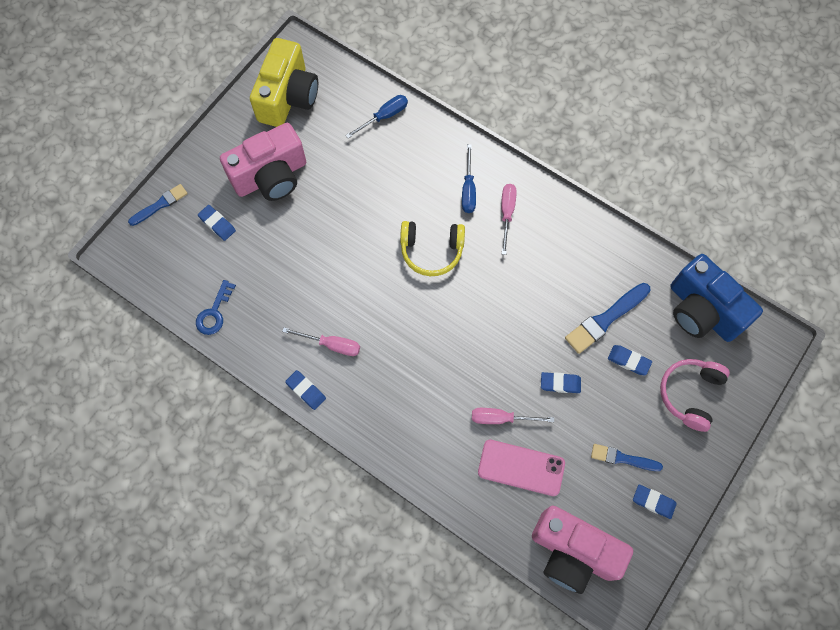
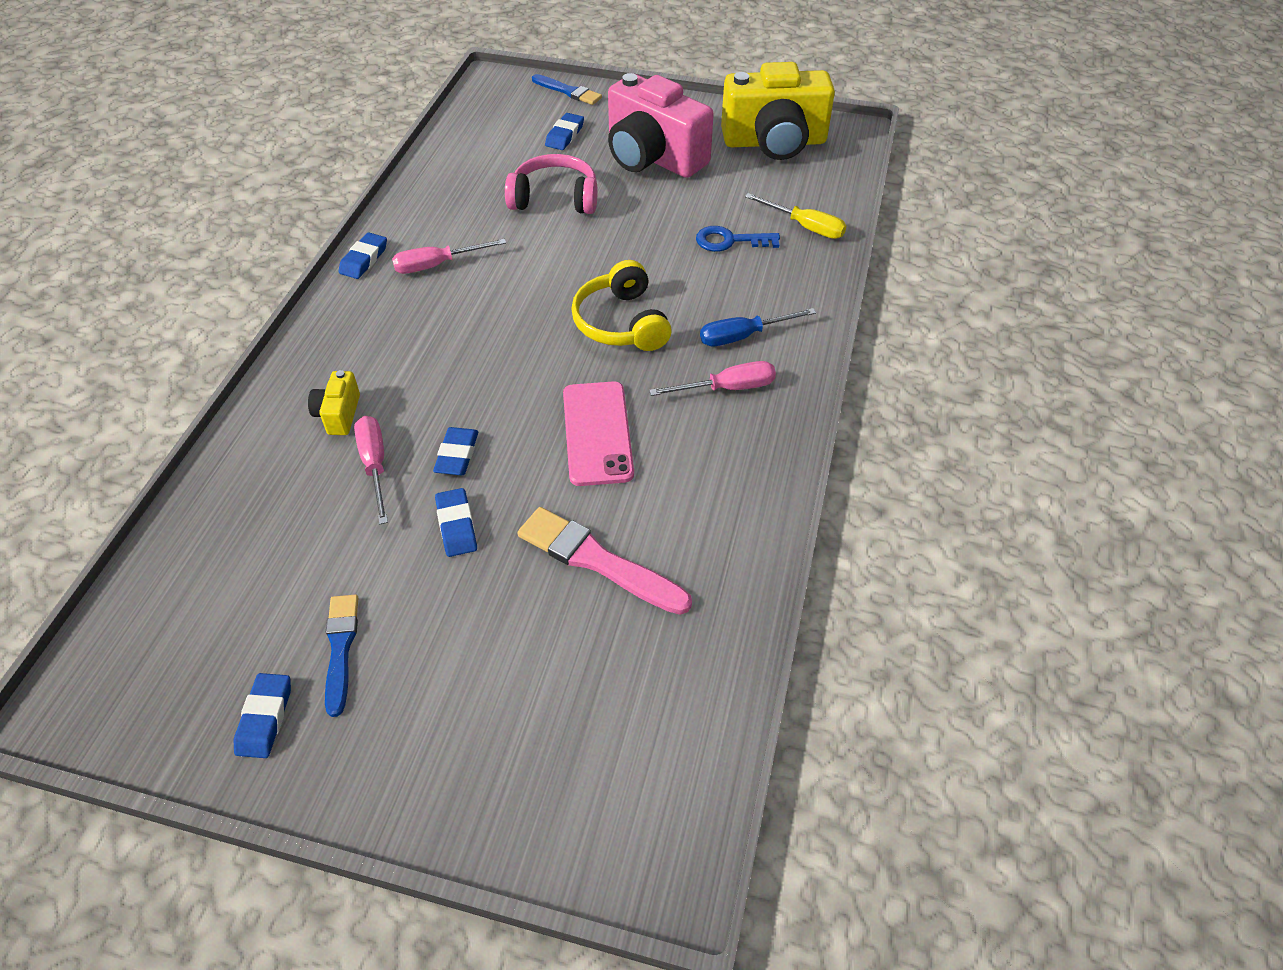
camera: 70 degrees right, 20 degrees down
blue key [196,280,236,335] -> blue key moved to [696,226,780,252]
pink screwdriver [282,328,360,356] -> pink screwdriver turned 75 degrees clockwise [392,239,506,274]
blue screwdriver [345,95,408,138] -> yellow screwdriver [745,193,846,239]
pink phone [478,440,565,496] -> pink phone moved to [563,381,634,486]
pink camera [532,506,633,594] -> none
blue brush [565,283,651,354] -> pink brush [517,507,692,615]
blue eraser [608,345,652,375] -> blue eraser moved to [433,427,478,475]
pink headphones [660,359,730,432] -> pink headphones moved to [505,154,598,214]
blue camera [670,254,763,342] -> none
none -> yellow camera [308,370,360,435]

